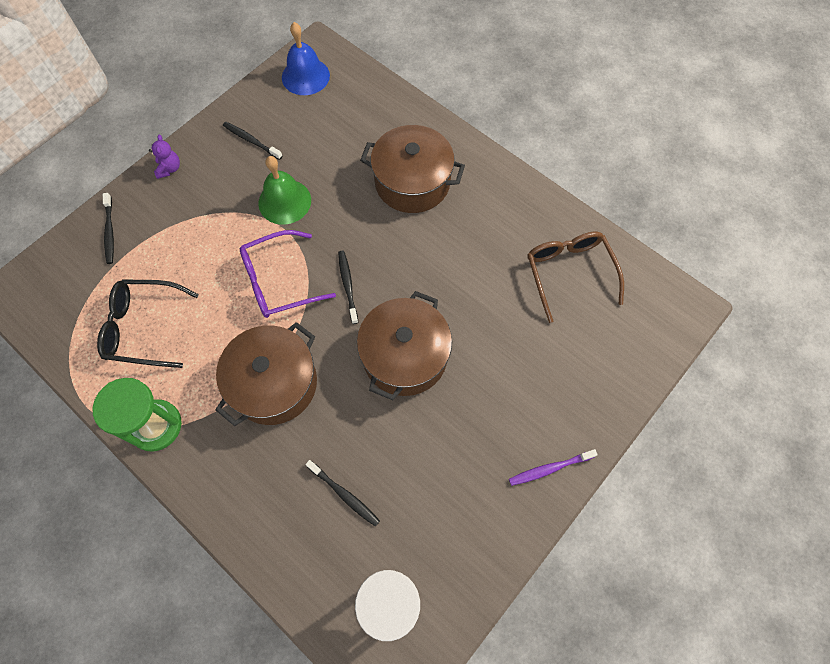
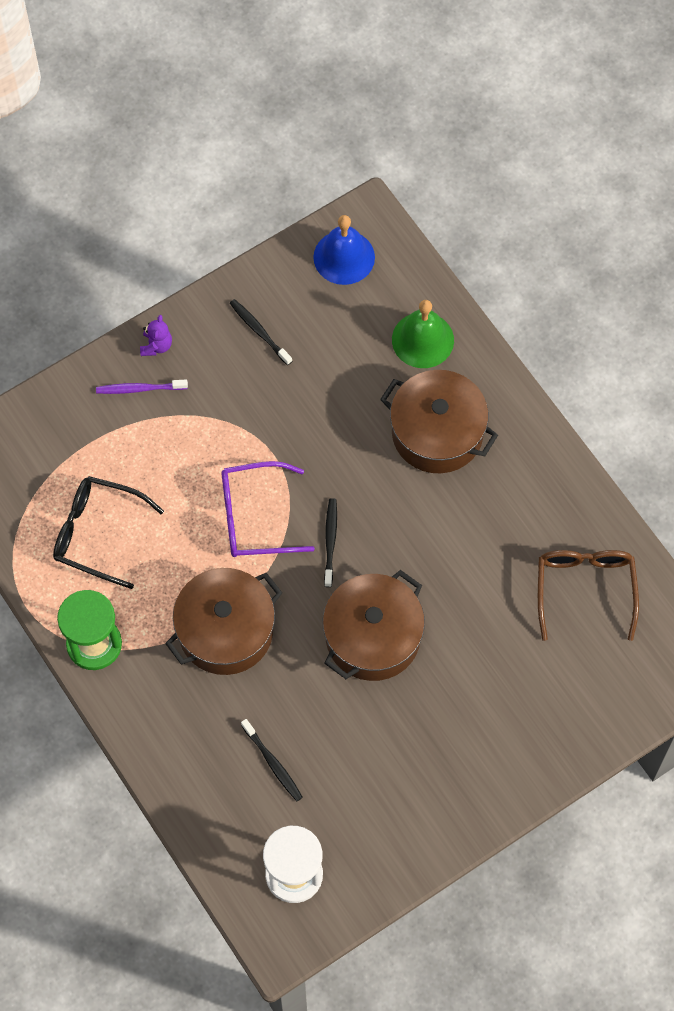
camera: 15 degrees right, 0 degrees up
black toothbrush [103,193,114,264] -> none
green bell [258,156,311,225] -> green bell moved to [392,300,454,368]
purple toothbrush [509,449,598,486] -> purple toothbrush moved to [96,380,188,394]

